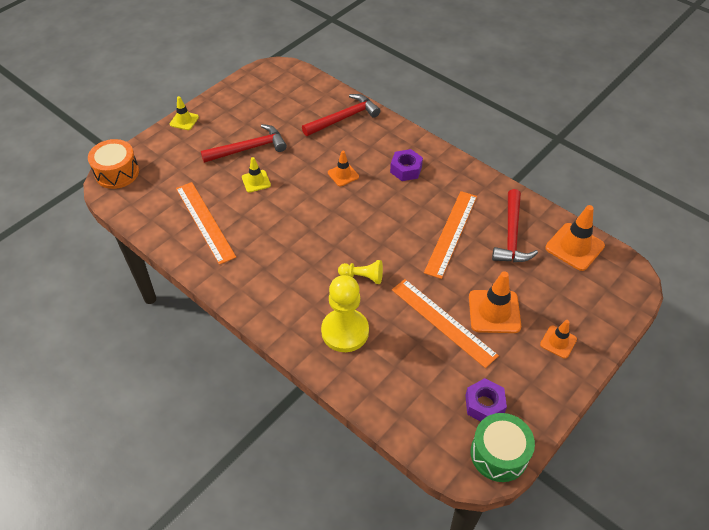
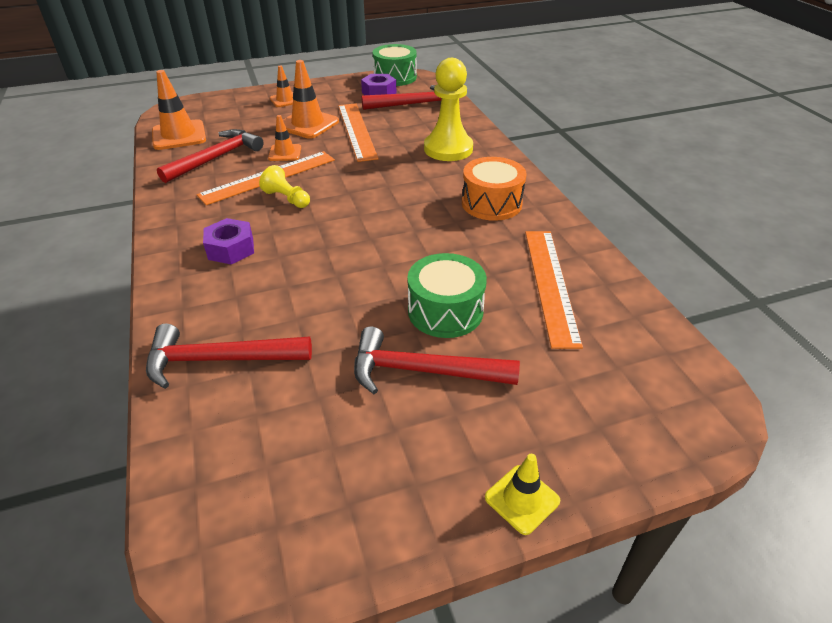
camera: 150 degrees left, 10 degrees down
orange drum [88,139,139,189] -> orange drum moved to [462,157,527,221]
yellow traffic cone [242,157,271,193] -> green drum [407,253,487,338]
orange traffic cone [328,151,359,186] -> orange traffic cone moved to [268,115,301,161]
yellow pawn [338,260,383,284] -> yellow pawn moved to [259,165,310,208]
none -> red hammer [361,85,442,110]

